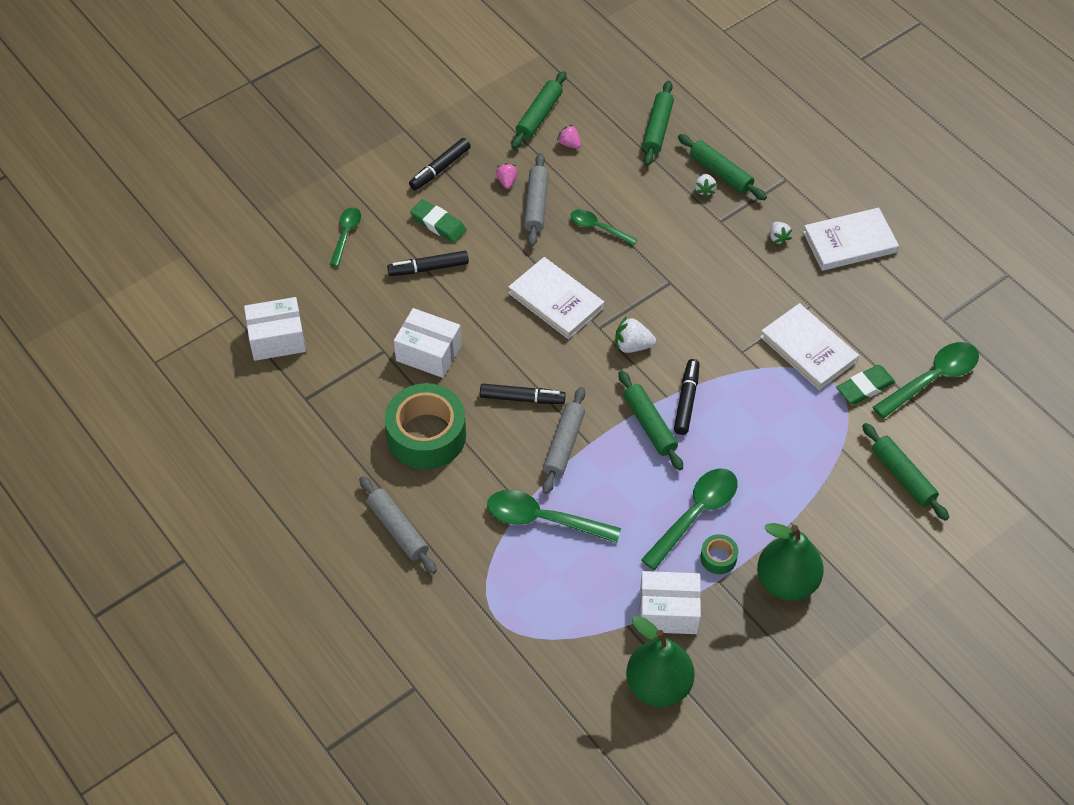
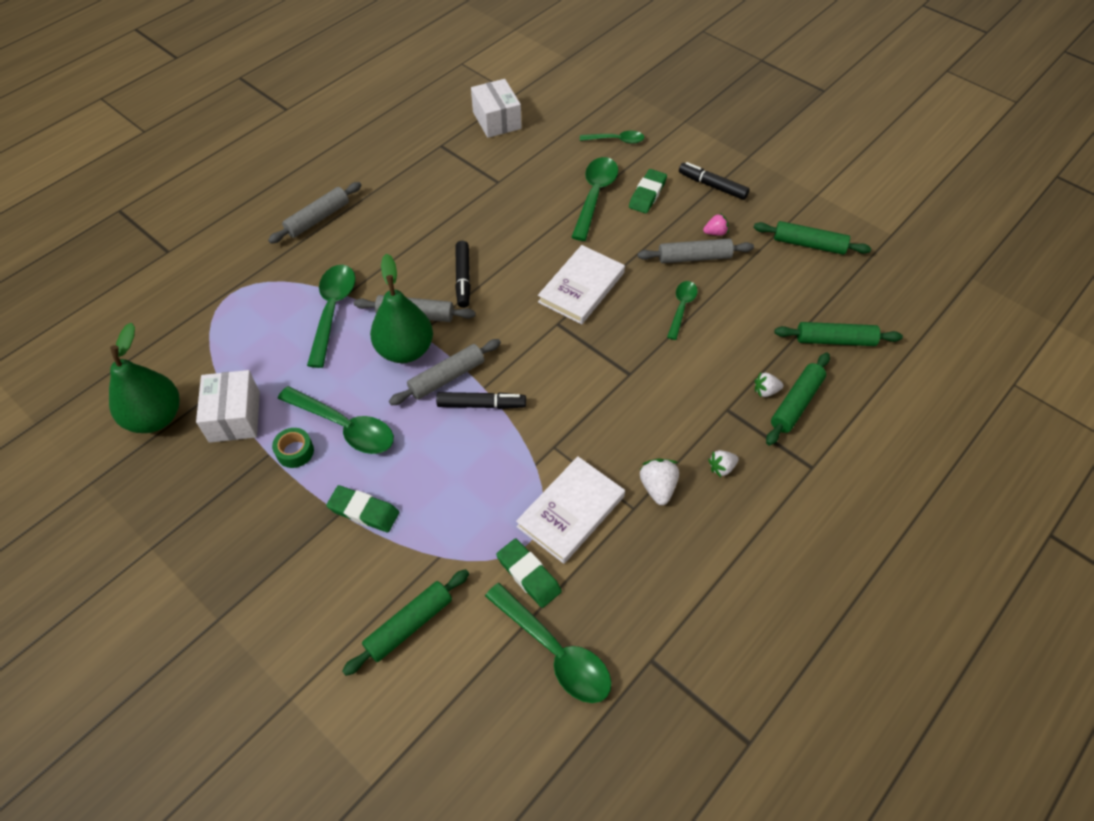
camera: 80 degrees right, 0 degrees up
green tape [385,383,466,469] -> none
black marker [387,251,469,276] -> green spoon [572,157,618,241]
white box [394,308,462,378] -> none
pink strawberry [557,125,581,149] -> none
white strawberry [615,316,656,353] -> white strawberry moved to [640,458,679,505]
green rolling pin [618,371,683,470] -> grey rolling pin [389,339,501,405]
green pear [757,523,824,601] -> green pear moved to [370,253,433,363]
white book [803,208,899,271] -> none
none -> green eraser [326,485,399,532]

